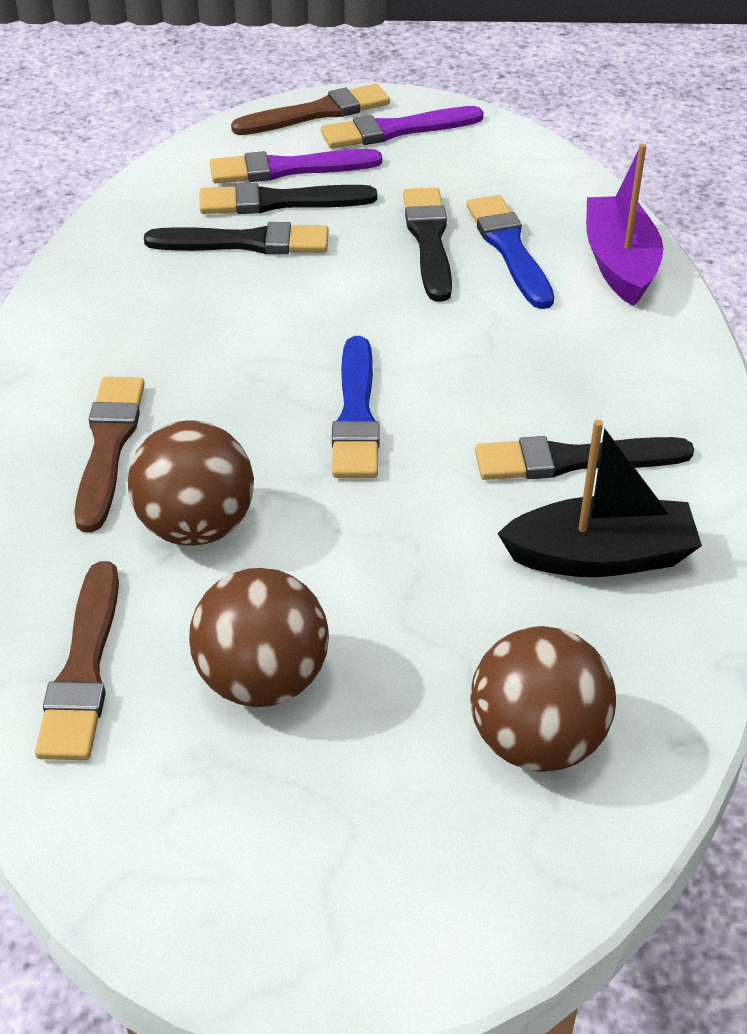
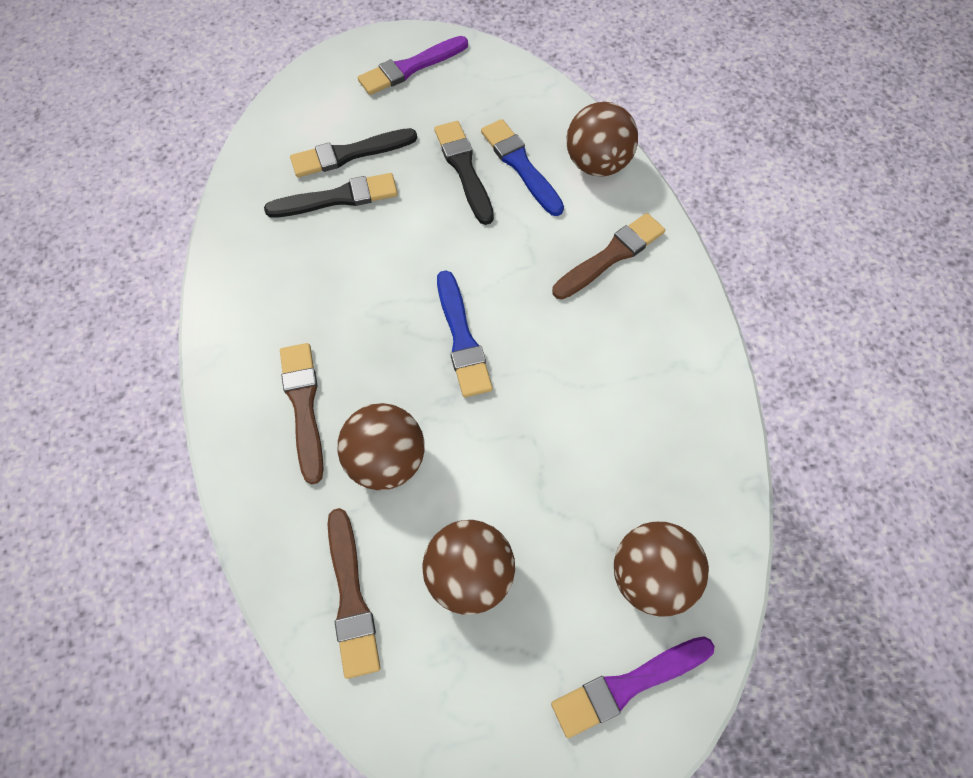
camera: 15 degrees left, 20 degrees up
purple brush [210,149,382,183] -> purple brush moved to [551,636,715,738]
brown brush [231,84,390,135] -> brown brush moved to [552,213,665,299]
black brush [475,436,694,480] -> none
black boat [497,420,702,577] -> none
purple boat [586,144,663,306] -> brown ball [566,102,638,177]

